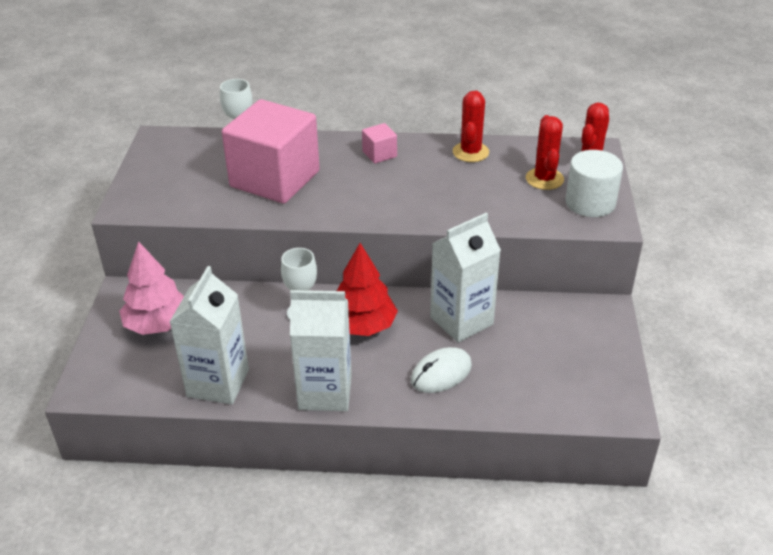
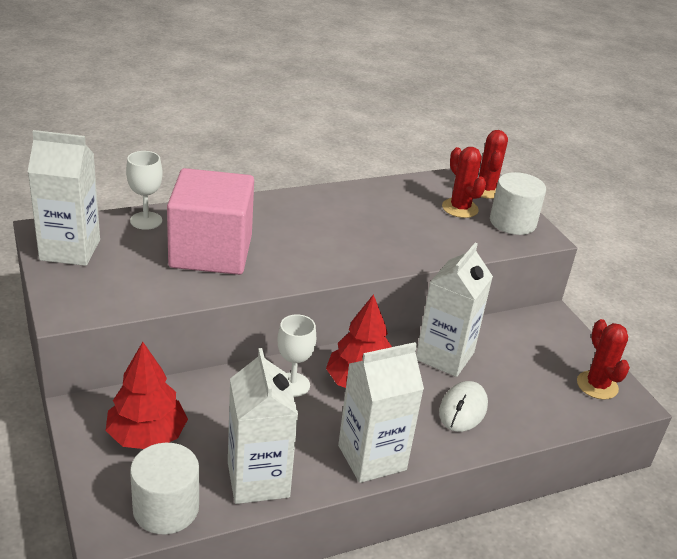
camera: 30 degrees left, 5 degrees down
pink tree [119,241,184,335] -> red tree [106,342,188,449]
pink cube [362,123,397,164] -> none
red cactus [453,91,489,162] -> red cactus moved to [577,319,630,400]
none -> white carton [28,130,100,266]
none -> white cylinder [130,443,199,534]

